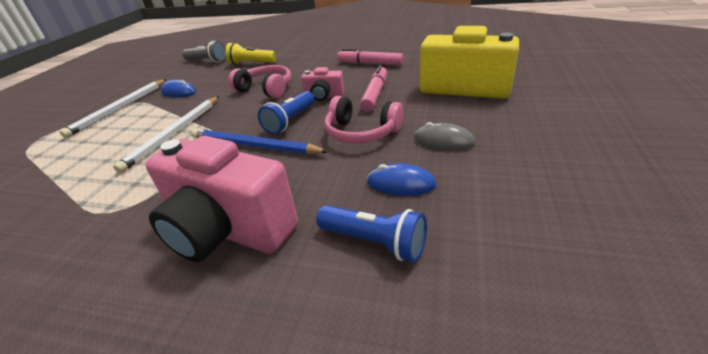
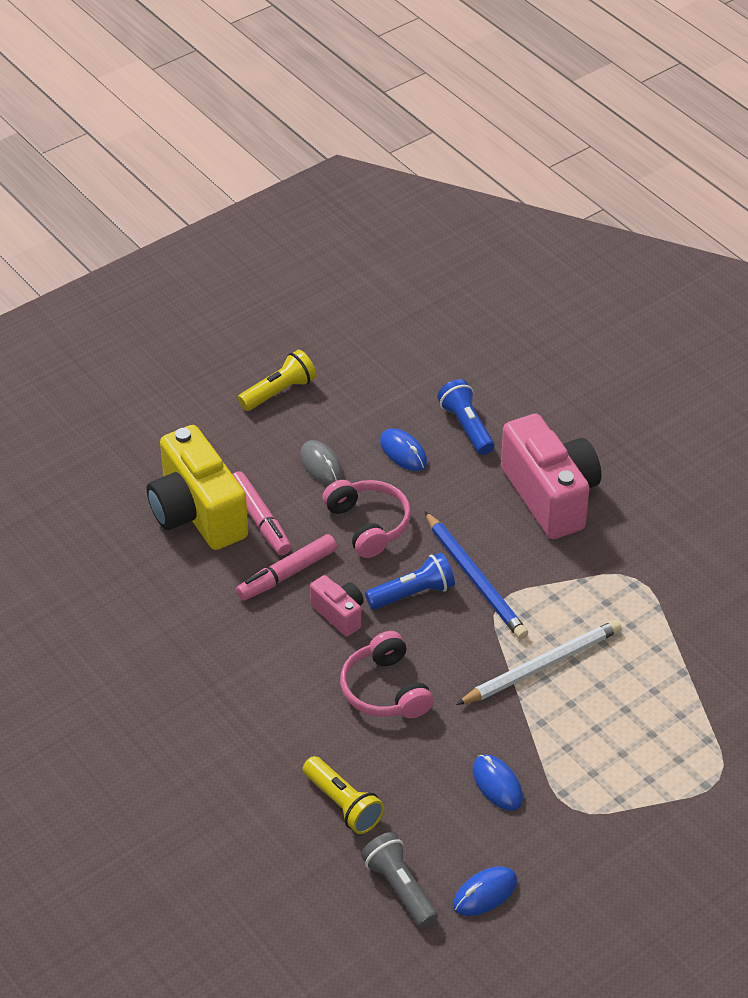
camera: 145 degrees left, 10 degrees up
white pencil [59,79,167,138] -> none
pink marker [337,49,404,66] -> pink marker moved to [232,471,291,555]
none -> yellow flashlight [238,350,316,411]
none -> blue mouse [453,866,517,916]

